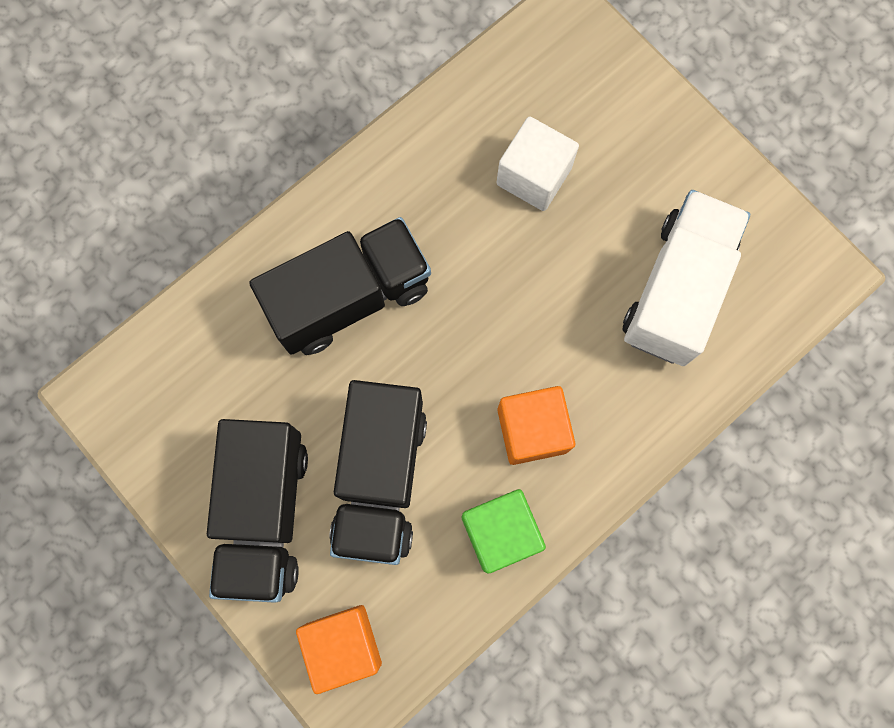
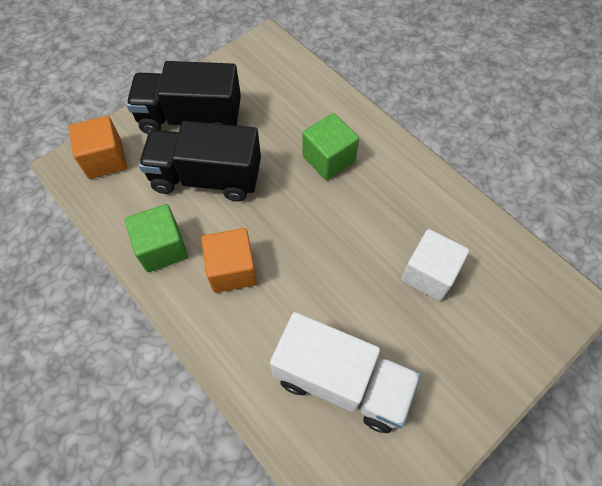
camera: 90 degrees right, 15 degrees down
black truck [249,217,431,355] -> green cube [302,113,359,180]

